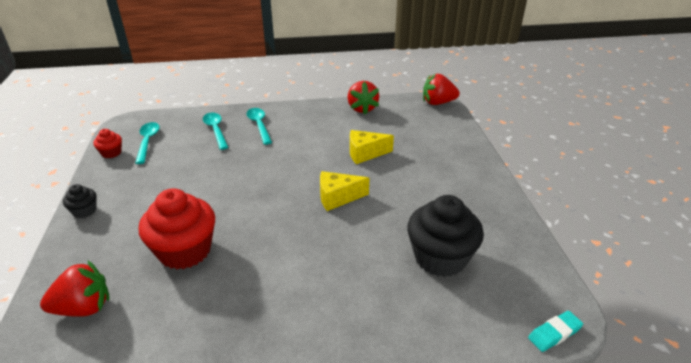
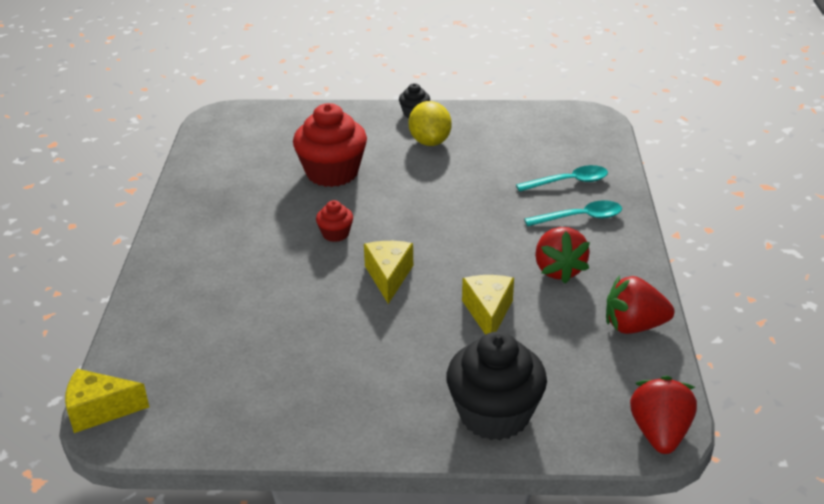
camera: 100 degrees right, 0 degrees up
red strawberry [40,261,110,317] -> red strawberry moved to [535,227,590,284]
red cupcake [93,129,122,158] -> red cupcake moved to [316,200,353,242]
turquoise spoon [135,122,160,164] -> none
black cupcake [407,195,484,277] -> black cupcake moved to [446,332,547,440]
turquoise eraser [528,311,583,352] -> yellow cheese [65,369,149,433]
none -> yellow lemon [409,101,451,146]

